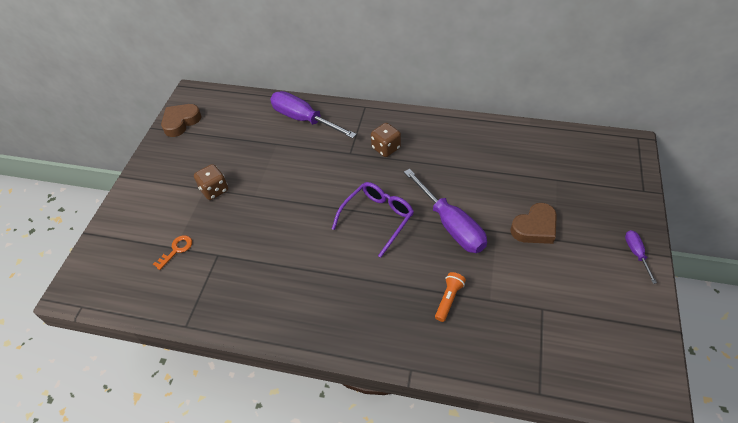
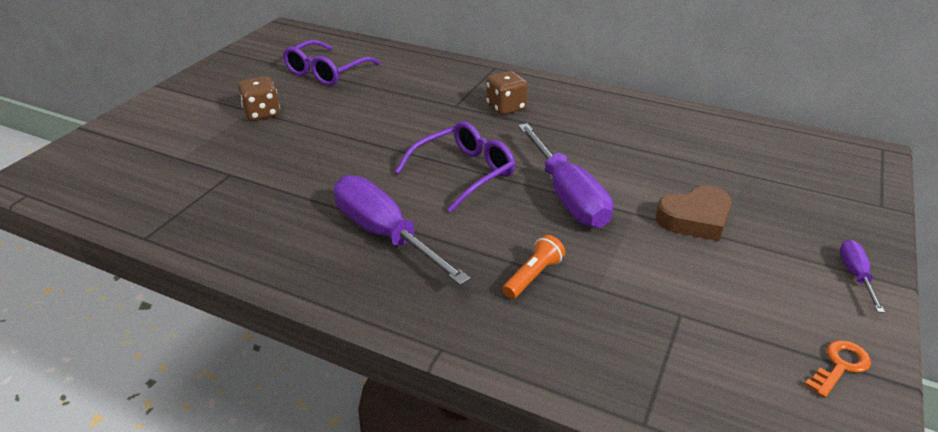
camera: 10 degrees right, 15 degrees down
orange key [153,235,192,270] -> orange key moved to [805,340,871,398]
brown heart [161,104,201,137] -> none
purple screwdriver [270,91,357,139] -> purple screwdriver moved to [334,175,471,285]
none -> purple glasses [283,40,381,86]

